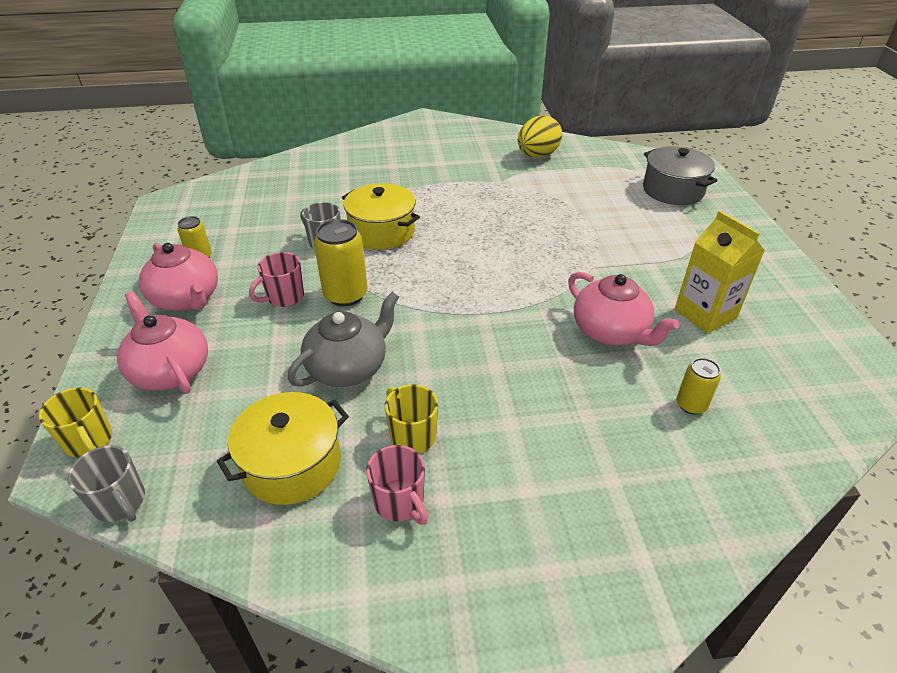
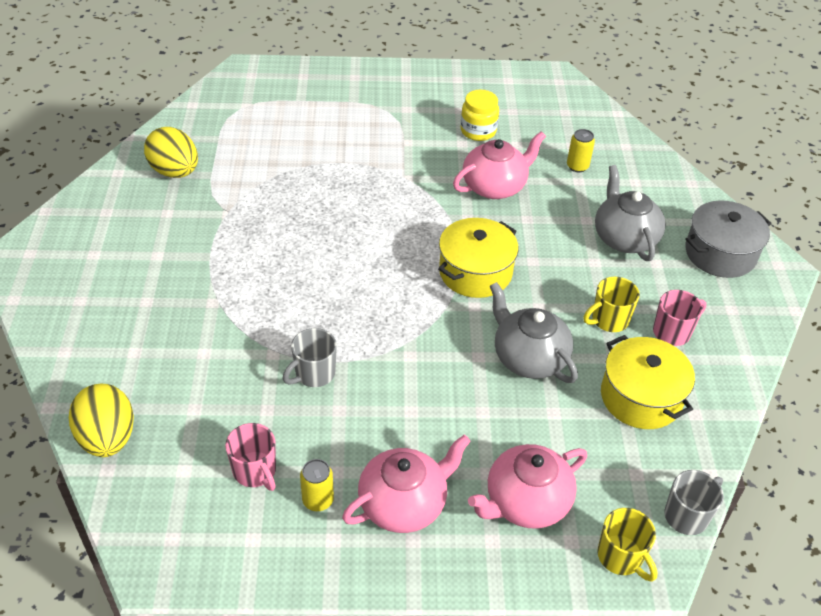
camera: 85 degrees left, 5 degrees up
yellow mug [39,387,112,457] -> yellow mug turned 90 degrees clockwise [597,508,658,582]
pink mug [249,252,304,307] -> pink mug moved to [225,423,276,491]
yellow can [314,219,367,306] -> none
yellow pot [342,183,420,249] -> yellow pot moved to [438,218,518,298]
grey pot [643,146,718,205] -> grey pot moved to [685,200,772,278]
yellow carton [675,211,765,333] -> yellow jar [461,90,499,141]
none -> yellow egg [69,384,134,457]
none -> grey teapot [595,165,666,261]

